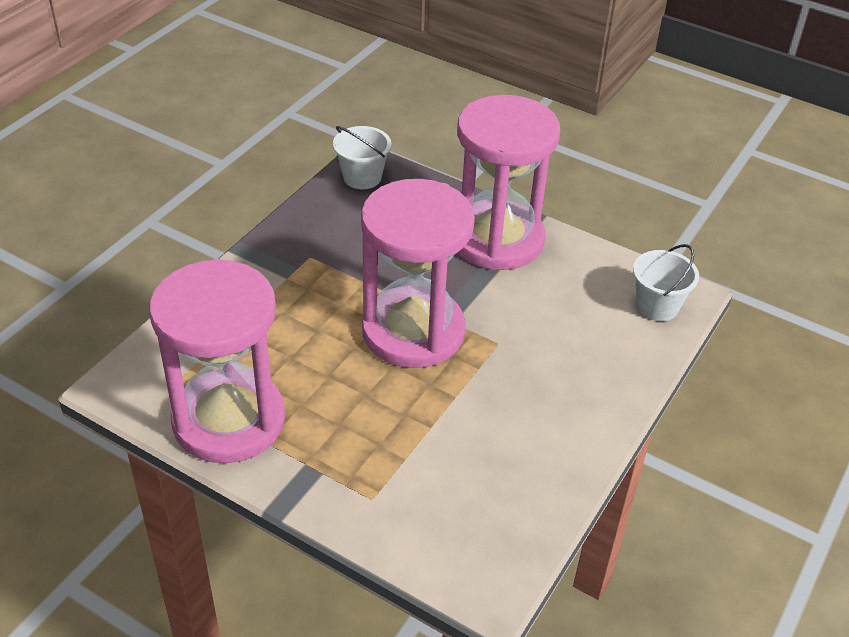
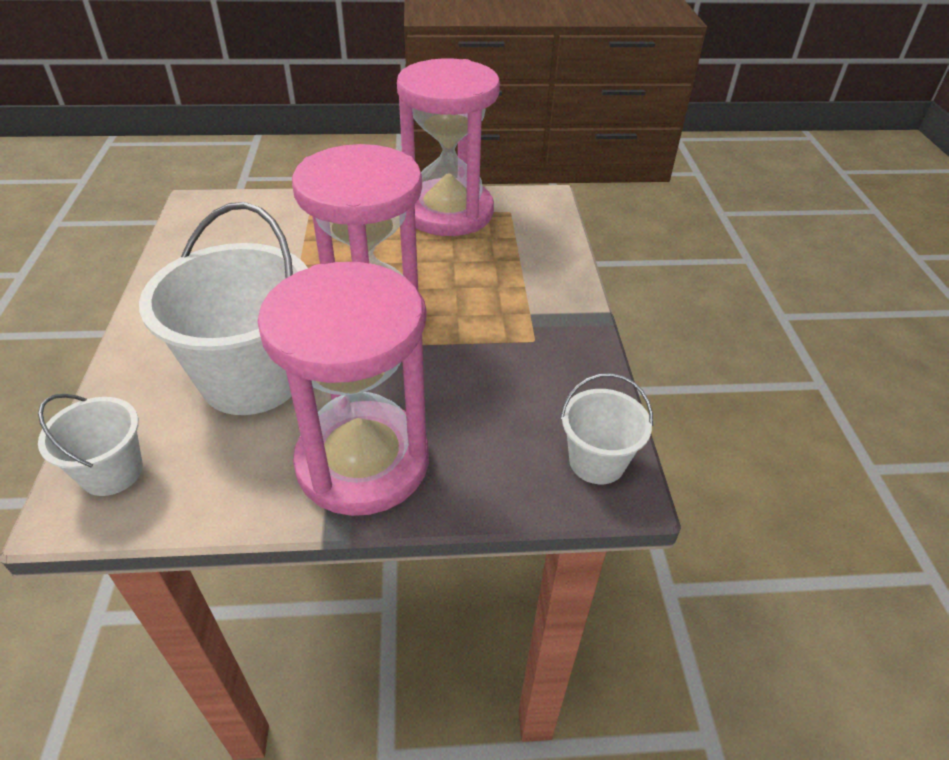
camera: 145 degrees right, 0 degrees up
none -> white bucket [139,202,308,415]

